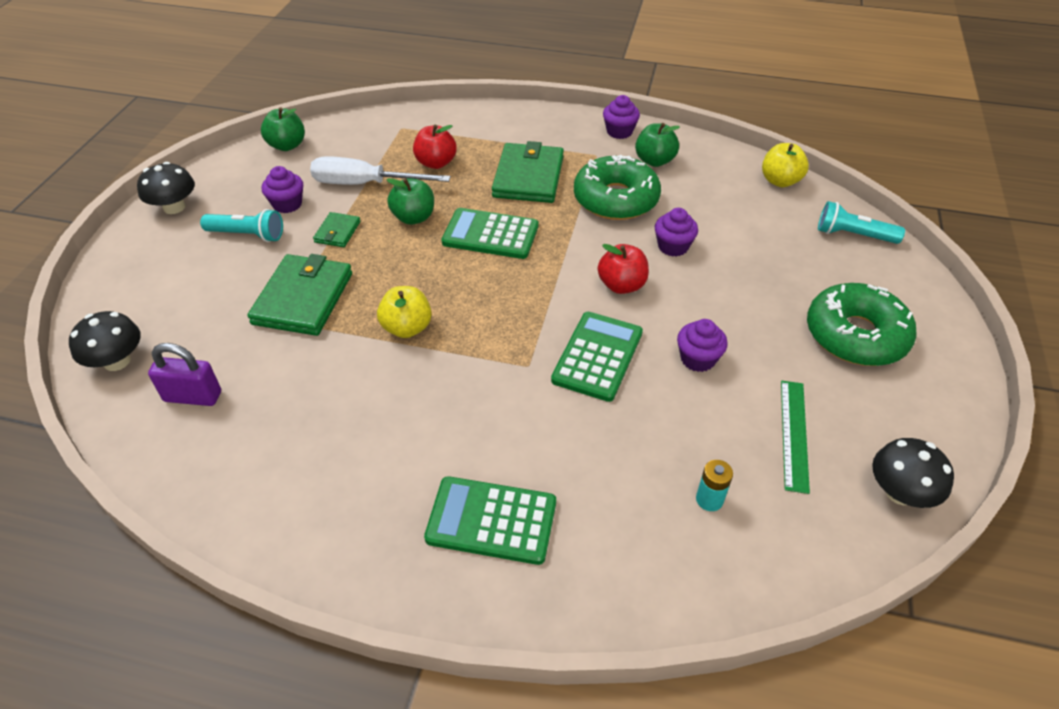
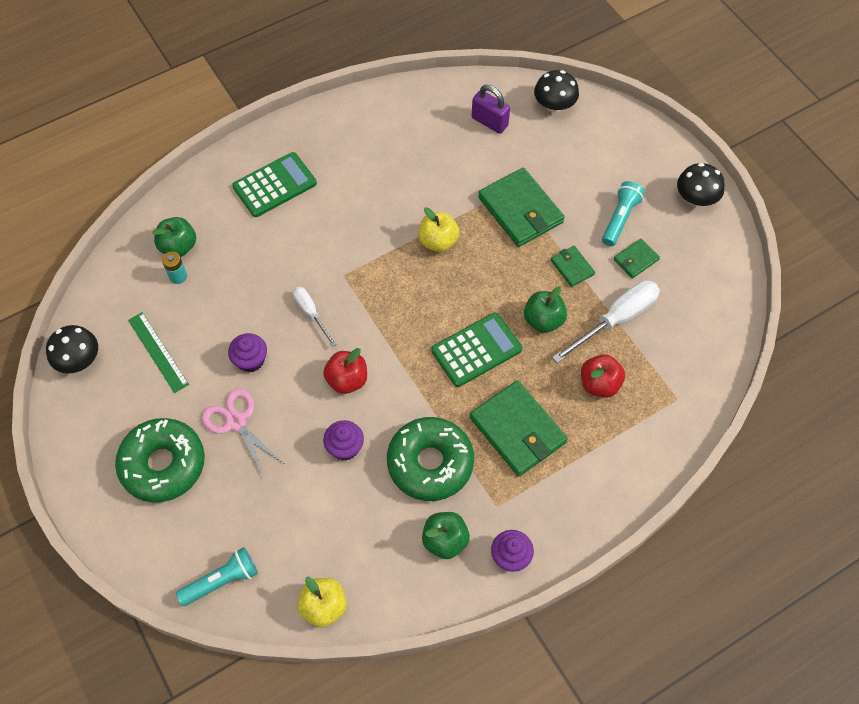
camera: 135 degrees right, 15 degrees up
purple padlock [148,343,221,406] -> purple padlock turned 75 degrees clockwise [472,85,510,134]
turquoise flashlight [200,209,283,242] -> turquoise flashlight turned 150 degrees clockwise [602,181,645,246]
green apple [261,108,305,151] -> green apple moved to [153,217,196,257]
purple cupcake [262,166,303,213] -> green wallet [614,238,660,279]
green calculator [551,312,643,402] -> white screwdriver [293,287,336,347]
none -> pink scissors [202,389,283,477]

